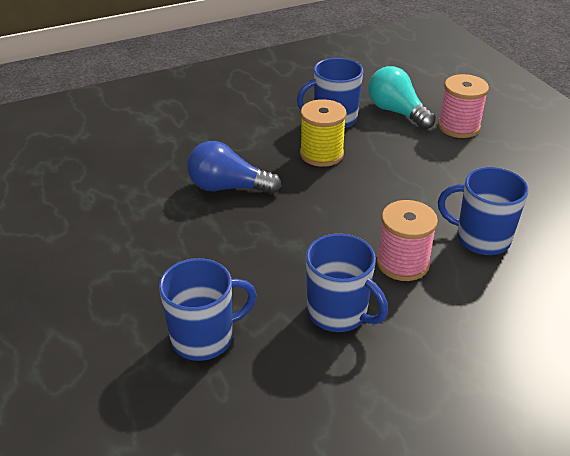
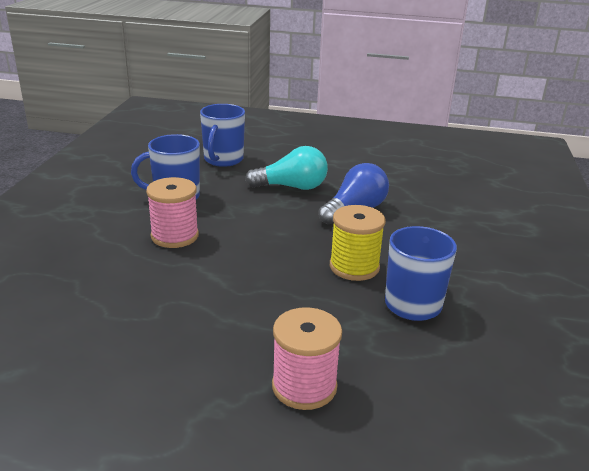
camera: 125 degrees right, 10 degrees down
turquoise light bulb [368,66,436,130] -> turquoise light bulb moved to [245,146,328,190]
blue mug [438,167,529,255] -> none

